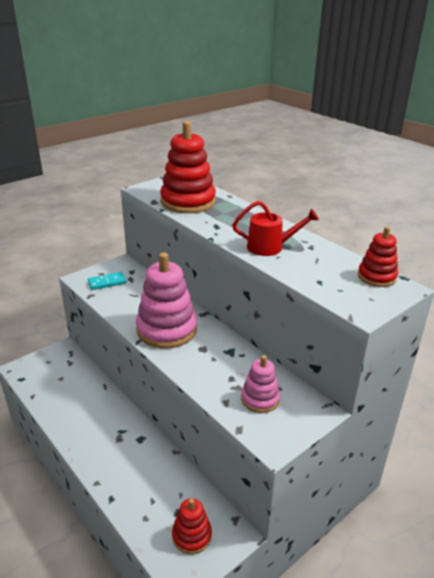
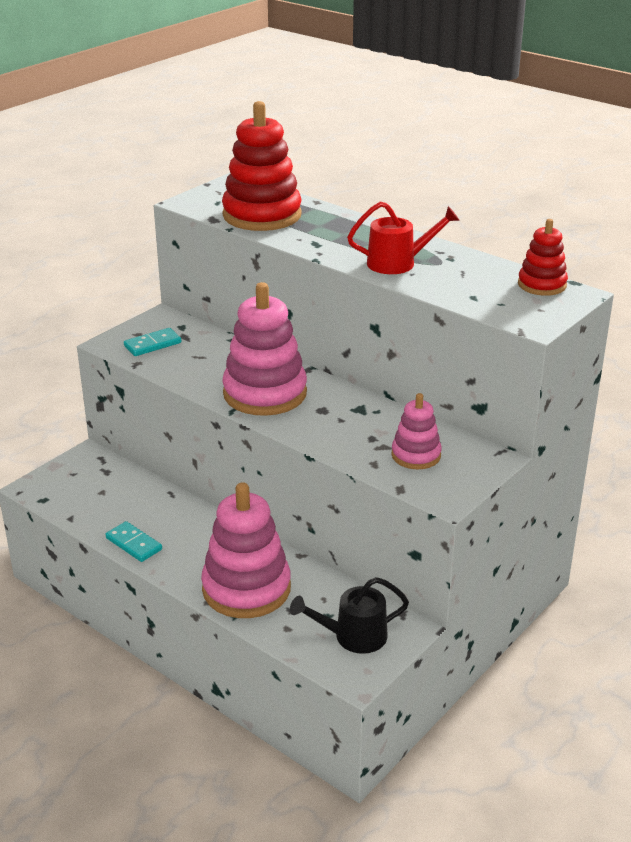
camera: 10 degrees left, 0 degrees up
red stacking toy [172,498,212,554] -> black watering can [290,577,409,654]
none -> turquoise domino [105,521,162,562]
none -> pink stacking toy [201,482,291,618]

